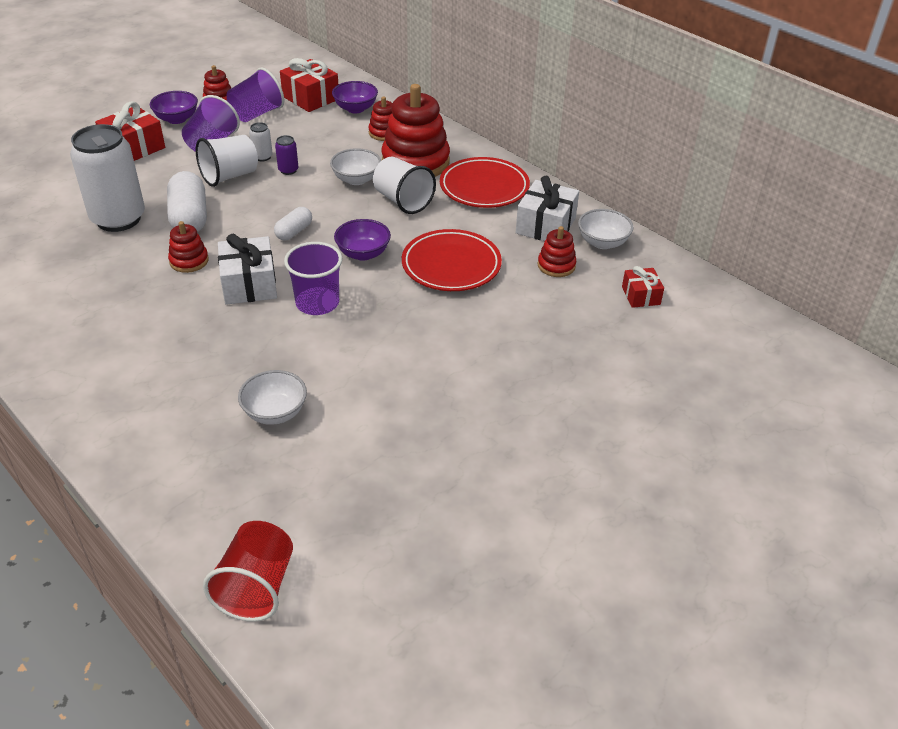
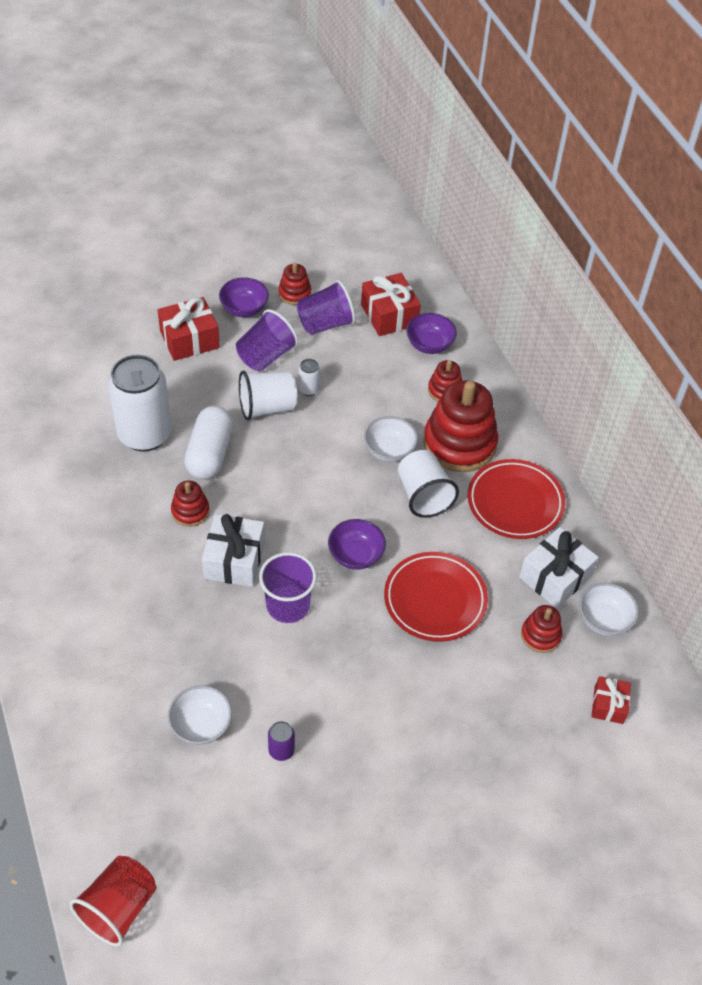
camera: 20 degrees right, 10 degrees up
white capsule [274,207,312,240] -> none
purple can [275,135,298,175] -> purple can moved to [268,721,295,761]

